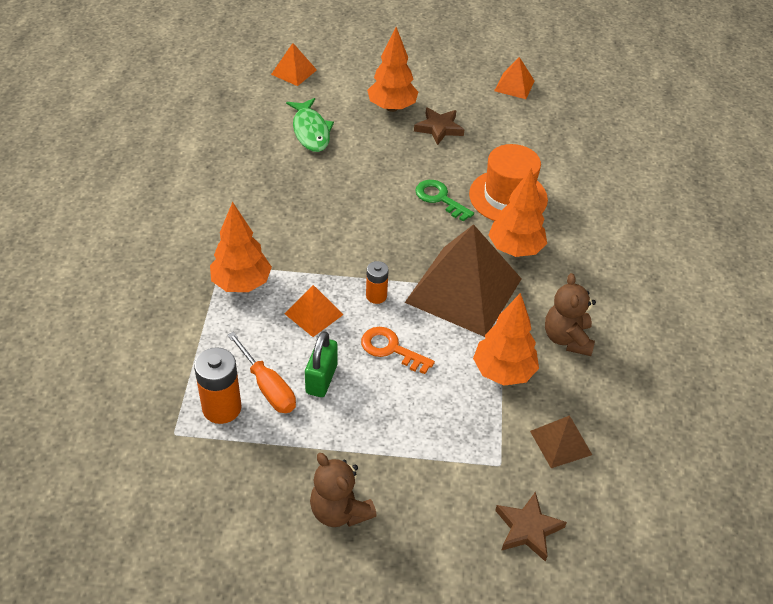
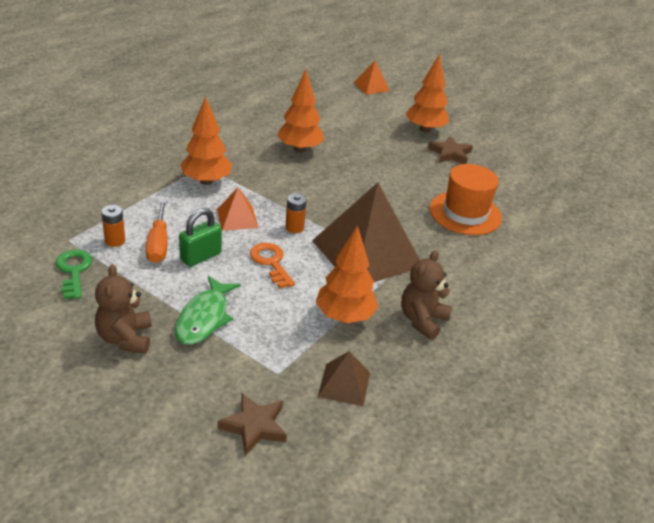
camera: 30 degrees right, 10 degrees down
orange battery [194,347,242,424] -> orange battery [101,205,125,247], size x0.60
green fish [286,98,334,152] -> green fish moved to [175,276,241,345]
green key [415,180,474,222] -> green key moved to [56,250,92,299]
orange tree [488,168,547,257] -> orange tree moved to [277,70,325,152]
orange pyramid [494,57,535,99] -> none

